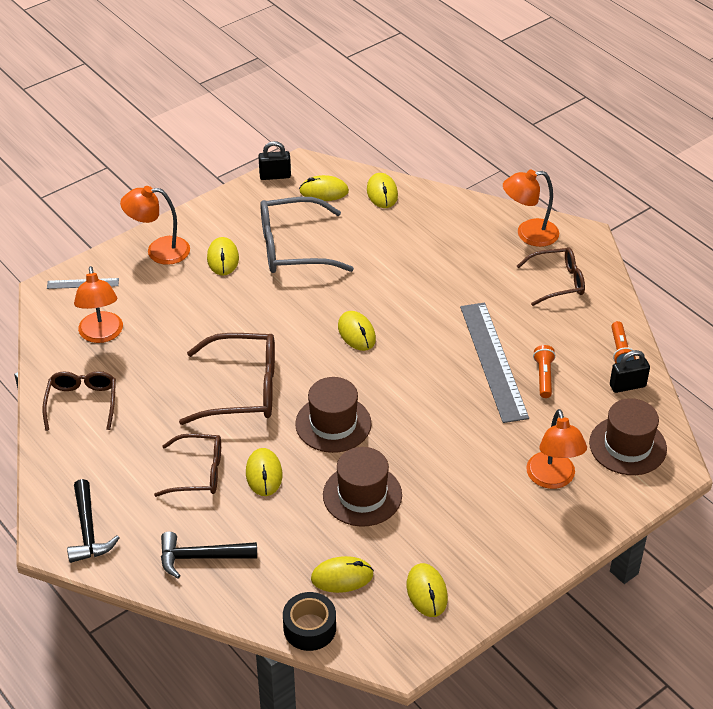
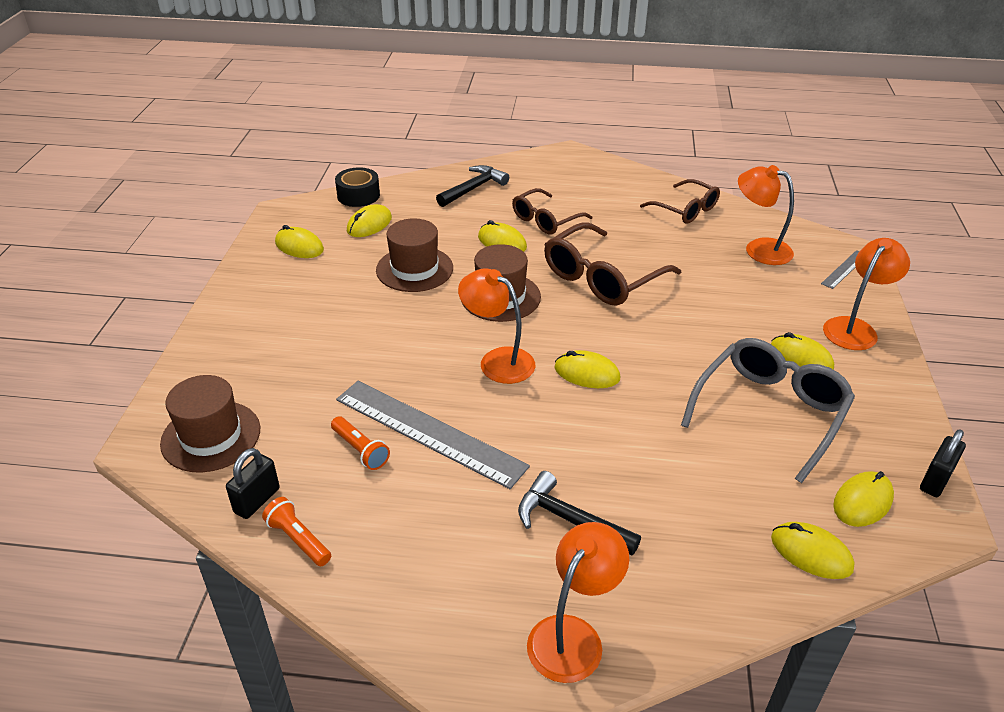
camera: 135 degrees right, 5 degrees down
black hammer [67,479,119,563] -> black hammer moved to [518,471,641,555]
brown glasses [517,247,585,306] -> none
orange lamp [526,409,587,489] -> orange lamp moved to [458,268,535,384]

